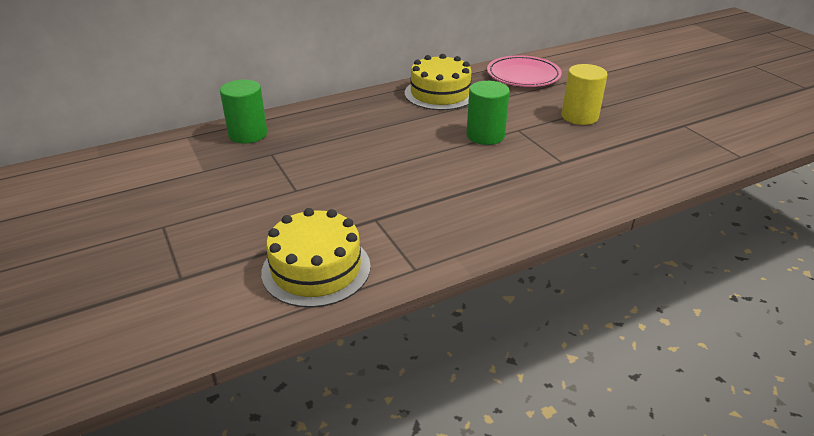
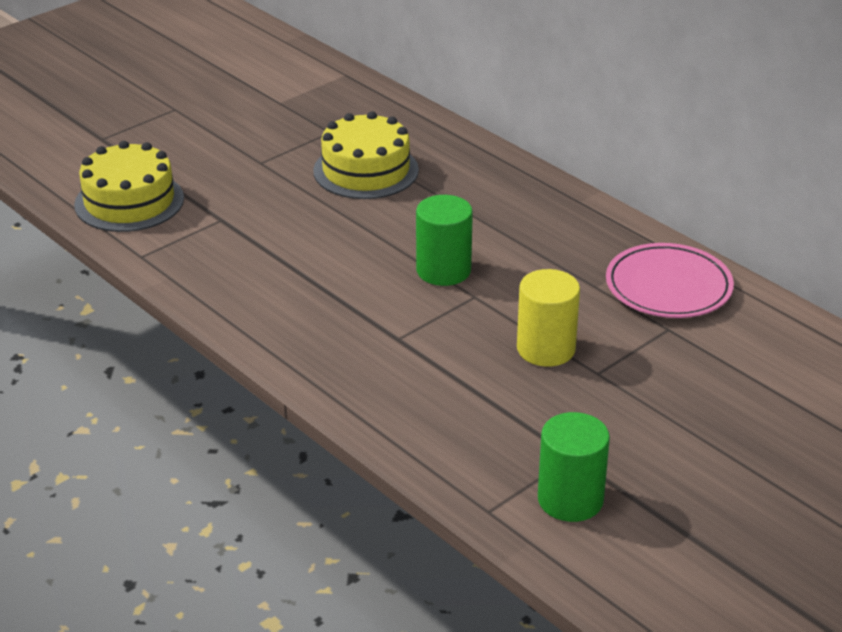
camera: 75 degrees right, 0 degrees up
green cylinder [220,79,267,143] -> green cylinder moved to [538,412,610,522]
yellow cake [405,54,472,110] -> yellow cake moved to [313,111,419,199]

